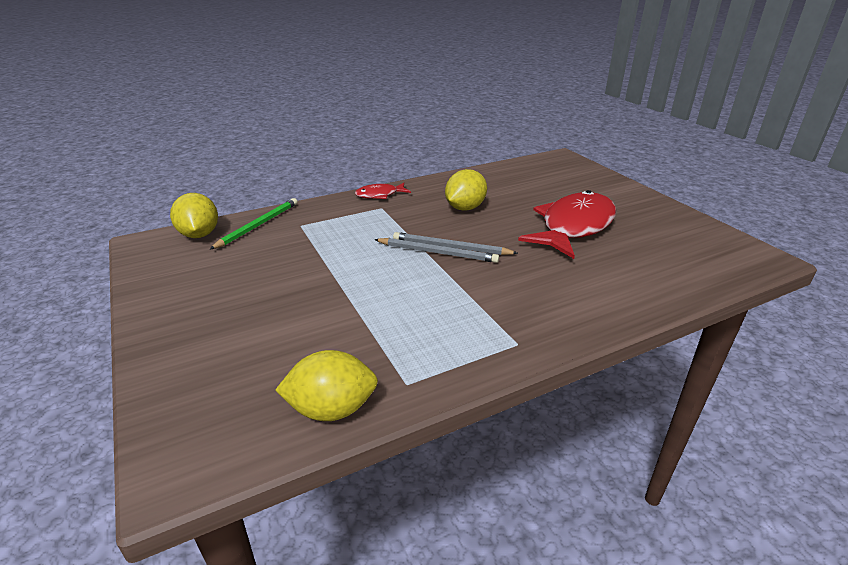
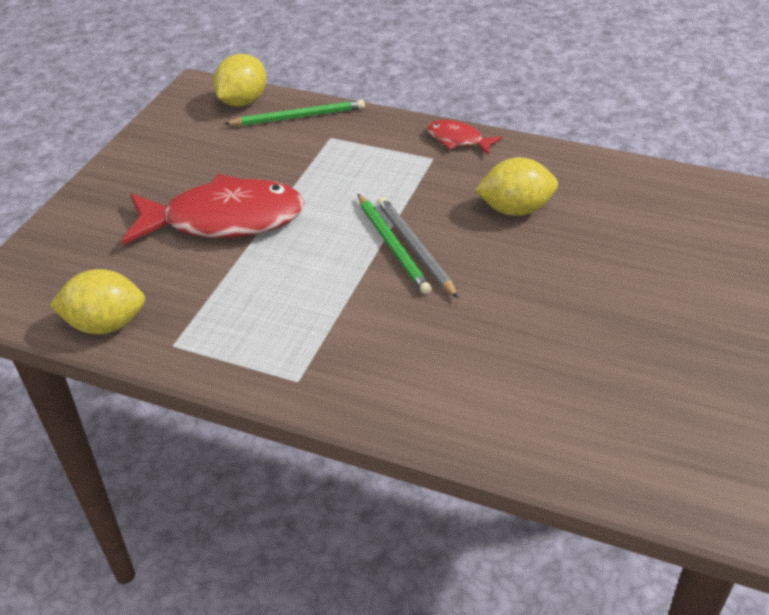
camera: 50 degrees right, 10 degrees up
yellow lemon [275,350,378,421] -> yellow lemon turned 45 degrees counterclockwise [50,269,145,334]
grey pencil [374,238,499,263] -> green pencil [358,194,432,294]
red fish [518,190,616,259] -> red fish moved to [122,174,305,245]

